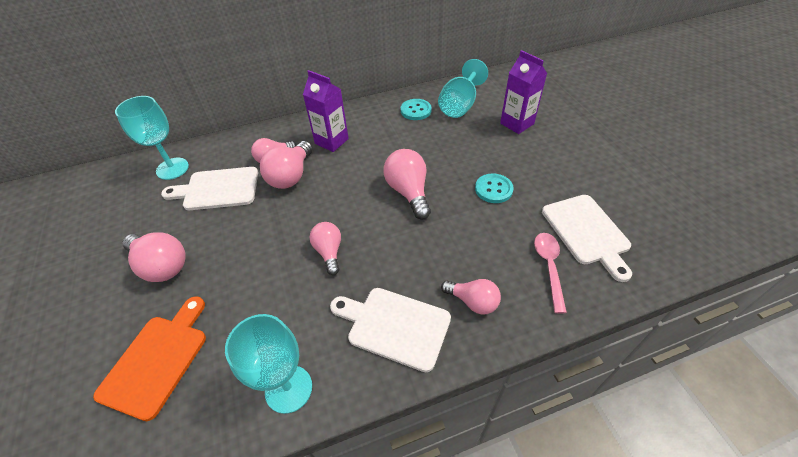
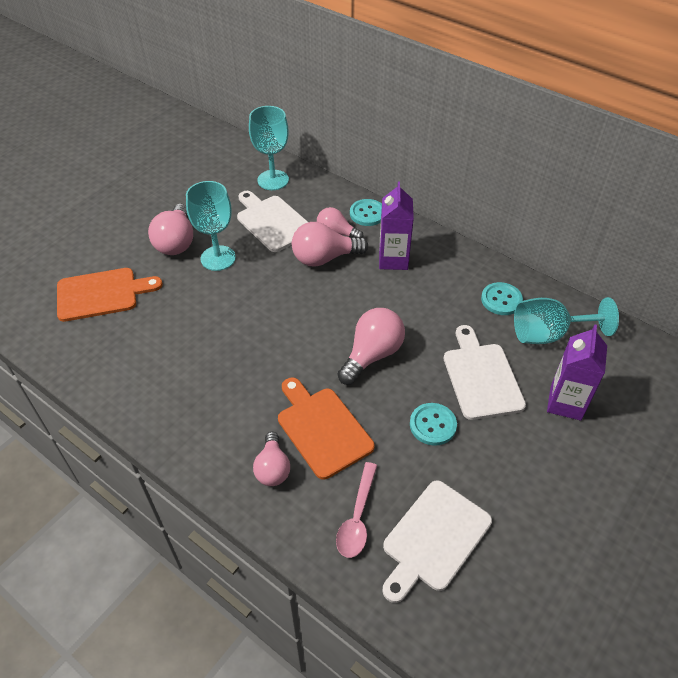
camera: 55 degrees right, 0 degrees up
turquoise goblet [225,314,312,414] -> turquoise goblet moved to [186,181,236,271]
pink light bulb [310,222,341,275] -> none
white cutting board [330,288,451,372] -> white cutting board moved to [444,325,526,420]
pink spoon [534,233,567,314] -> pink spoon turned 135 degrees clockwise [336,462,377,558]
none -> orange cutting board [278,378,375,479]
none -> turquoise button [350,199,382,226]

